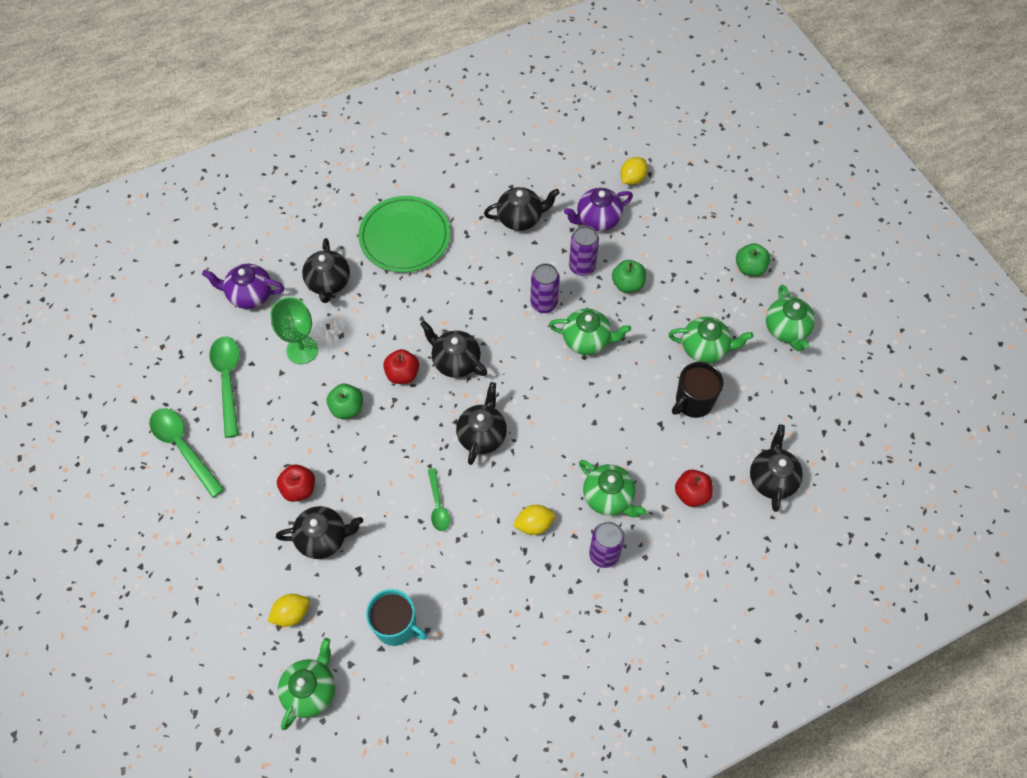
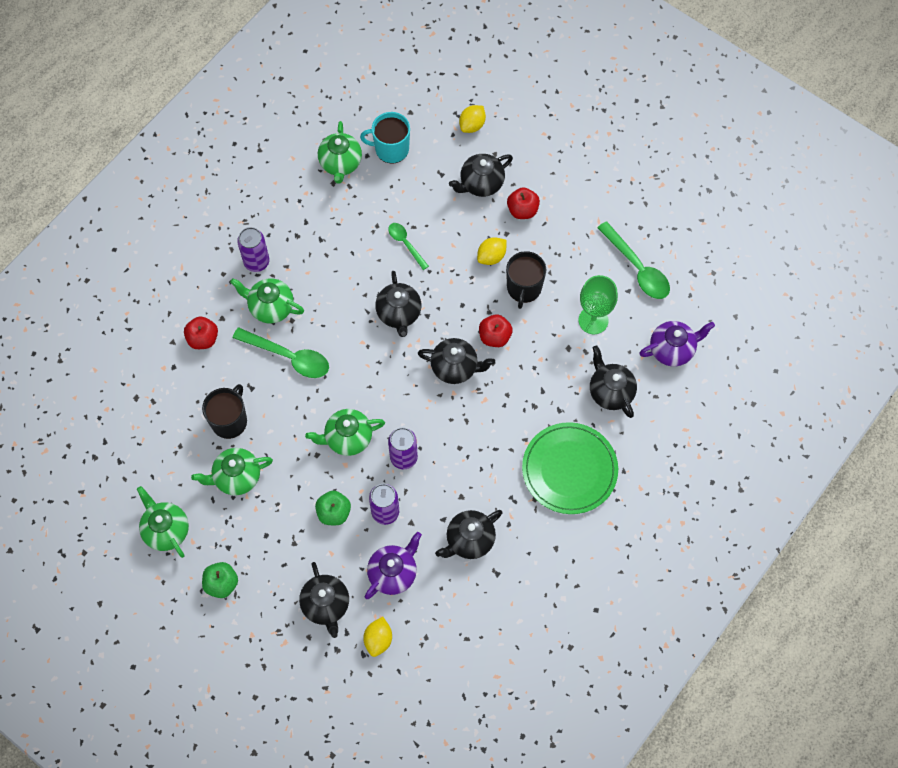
camera: 155 degrees right, 5 degrees up
green spoon [149,408,224,498] -> green spoon moved to [233,327,329,378]
green teapot [278,638,335,730] -> green teapot moved to [318,121,362,184]
green apple [327,384,363,419] -> black mug [506,251,546,309]
yellow lemon [513,505,555,535] -> yellow lemon moved to [477,237,507,265]
black teapot [750,425,803,512] -> black teapot moved to [299,562,349,638]

